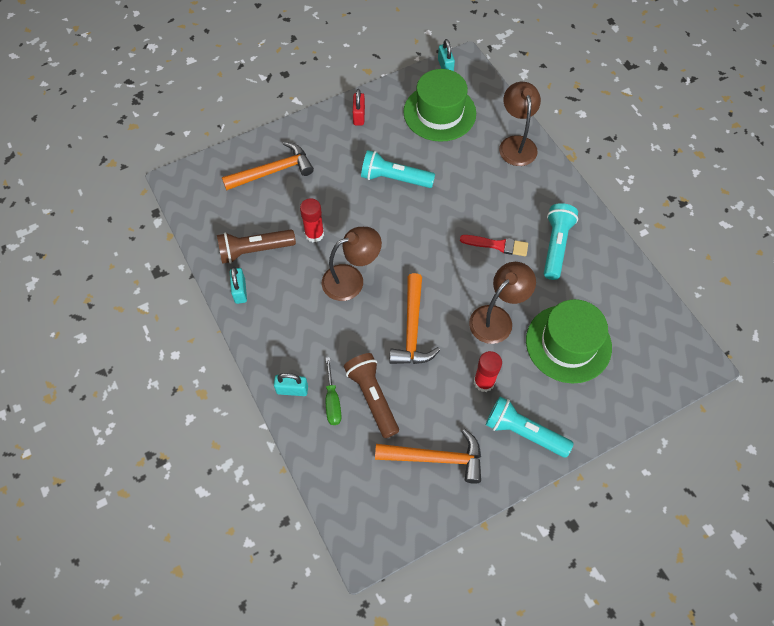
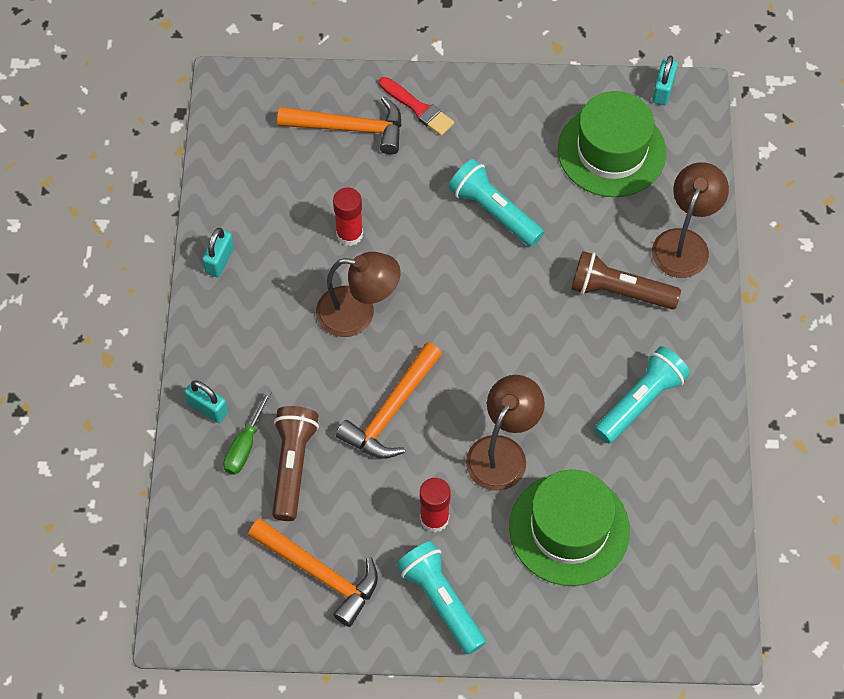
camera: 30 degrees right, 0 degrees up
brown flashlight [217,229,296,264] -> brown flashlight moved to [571,251,681,310]
red padlock [353,89,365,126] -> none
red brush [460,235,528,256] -> red brush moved to [379,77,454,136]
brown lamp [469,262,536,344] -> brown lamp turned 45 degrees counterclockwise [466,375,545,491]

